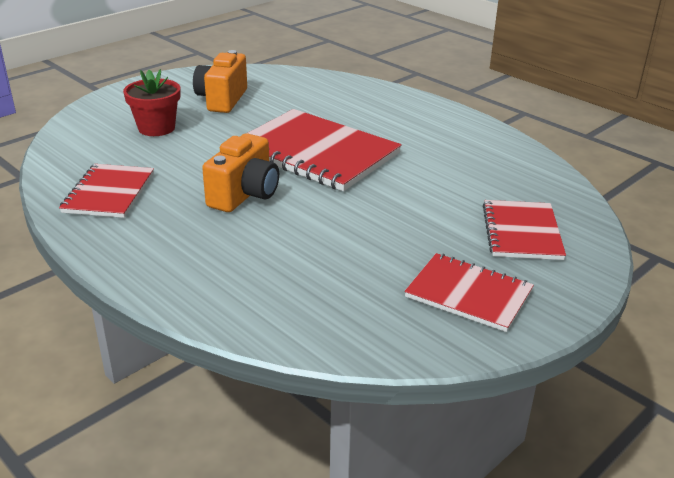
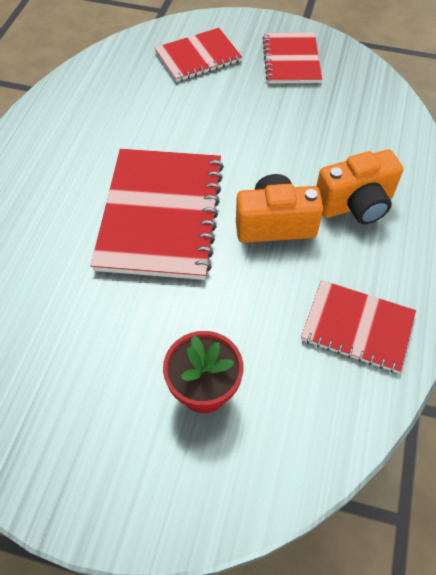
camera: 120 degrees left, 25 degrees up
red notebook [59,164,154,218] -> red notebook turned 45 degrees clockwise [301,280,416,373]
orange camera [193,50,247,113] -> orange camera moved to [316,150,403,224]

